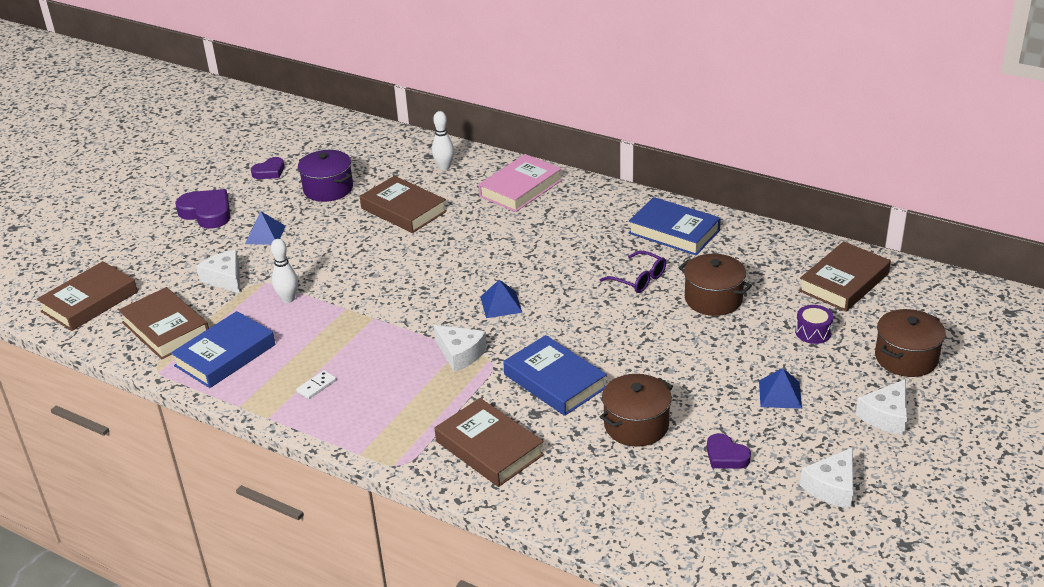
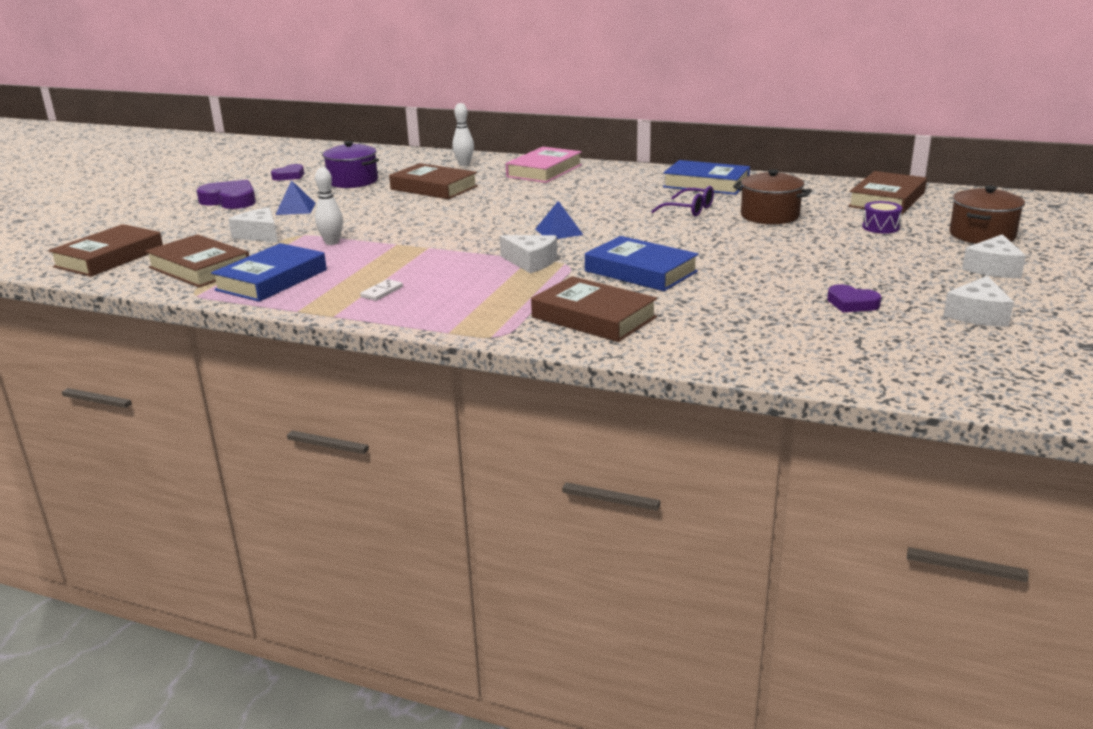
camera: 10 degrees left, 10 degrees down
brown pot [600,374,673,447] -> none
blue pyramid [759,368,802,409] -> none

